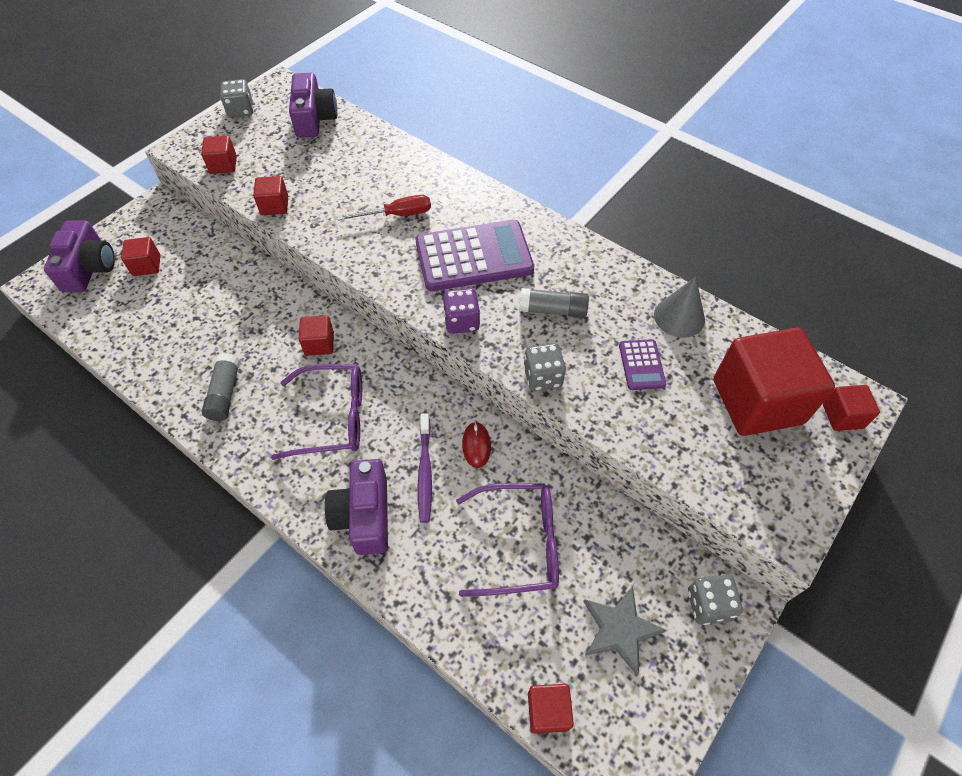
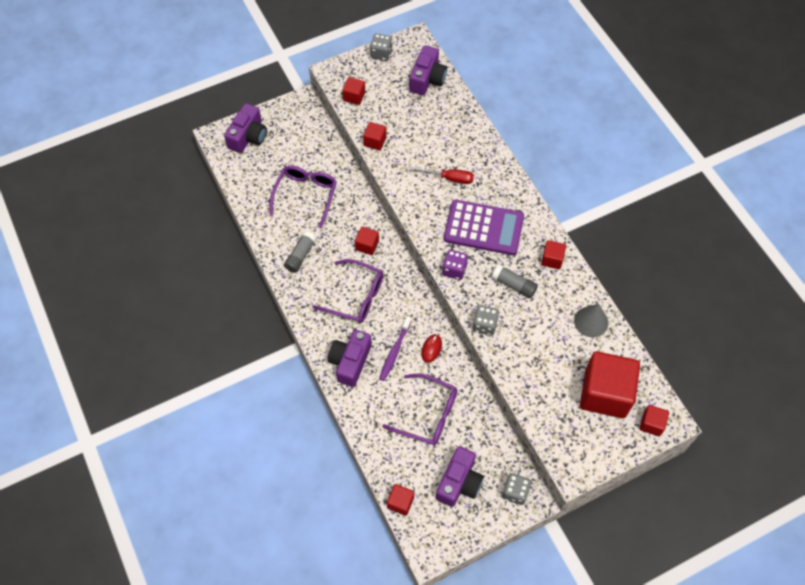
camera: 25 degrees right, 5 degrees up
red cube [121,237,160,276] -> red cube moved to [541,240,566,269]
grey star [583,586,666,675] -> purple camera [436,446,484,507]
purple calculator [619,339,666,390] -> none
none -> purple glasses [270,166,337,228]

